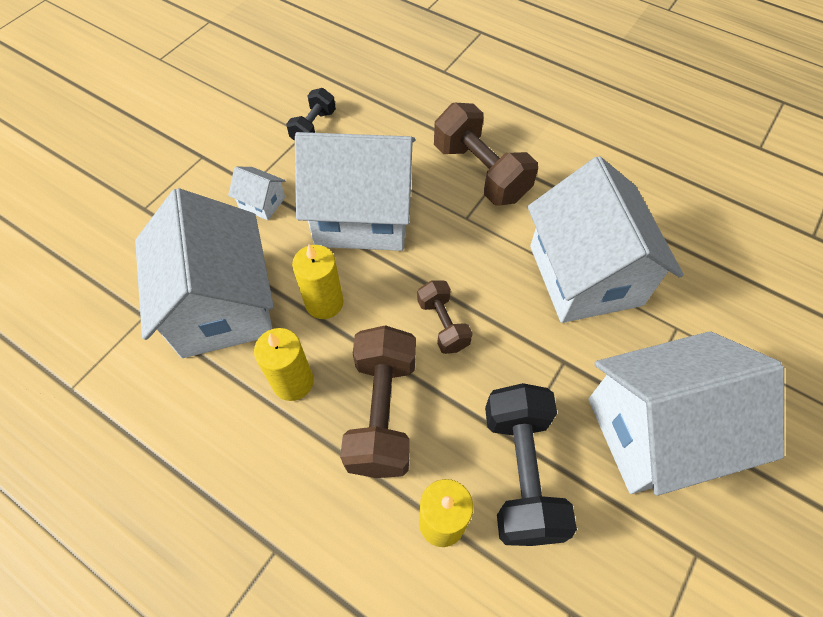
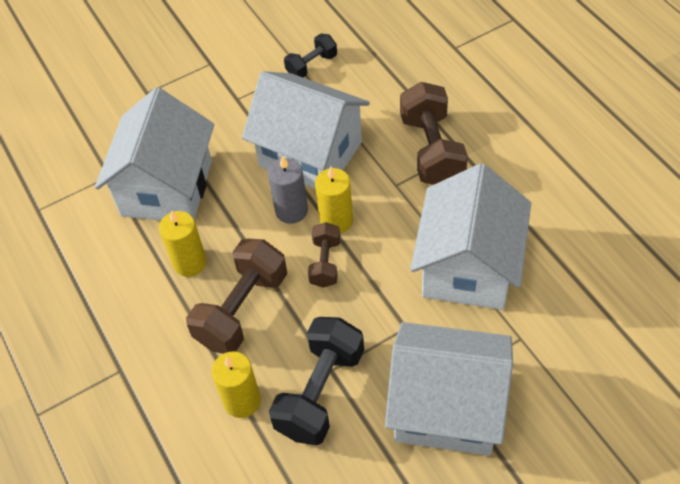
camera: 30 degrees right, 5 degrees down
white house [228,166,285,220] -> none
yellow candle [292,244,344,319] -> yellow candle moved to [315,166,353,234]
none -> grey candle [268,155,308,224]

